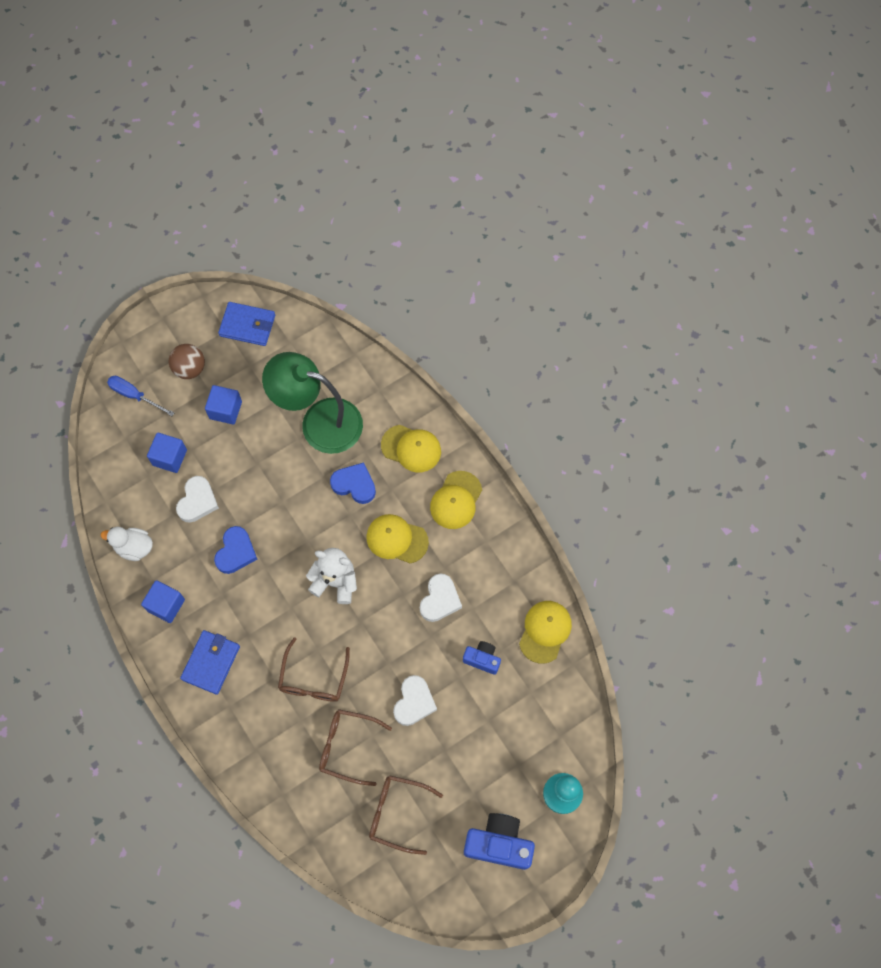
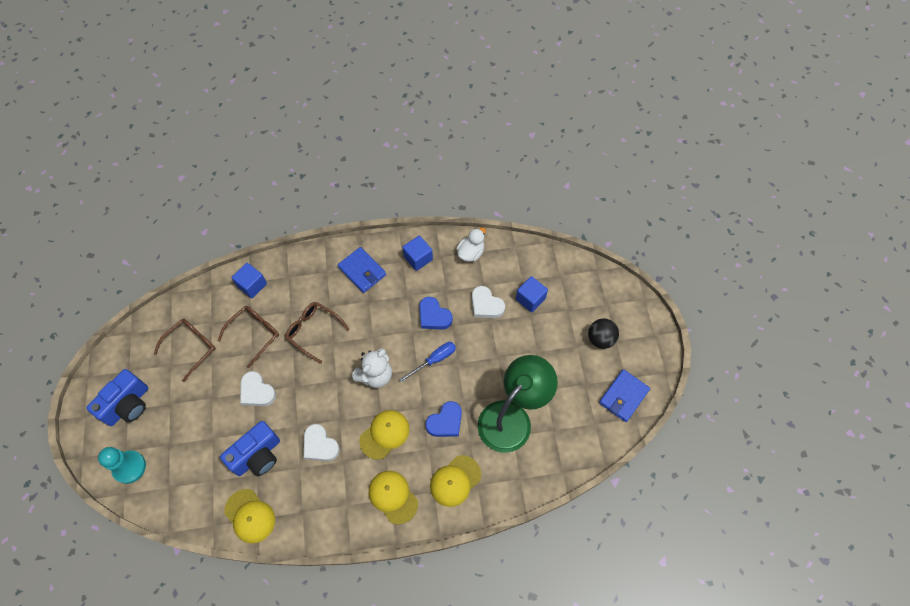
camera: 115 degrees right, 5 degrees down
blue screwdriver [107,376,174,416] -> blue screwdriver moved to [399,342,456,382]
brown ball [169,344,205,379] -> black ball [588,318,619,349]
blue cube [205,385,242,425] -> blue cube moved to [232,263,267,298]
blue camera [463,641,501,675] -> blue camera [220,421,280,476], size x1.74

